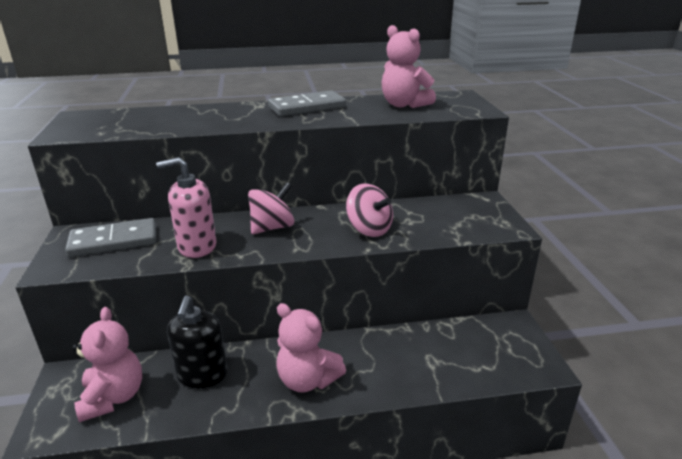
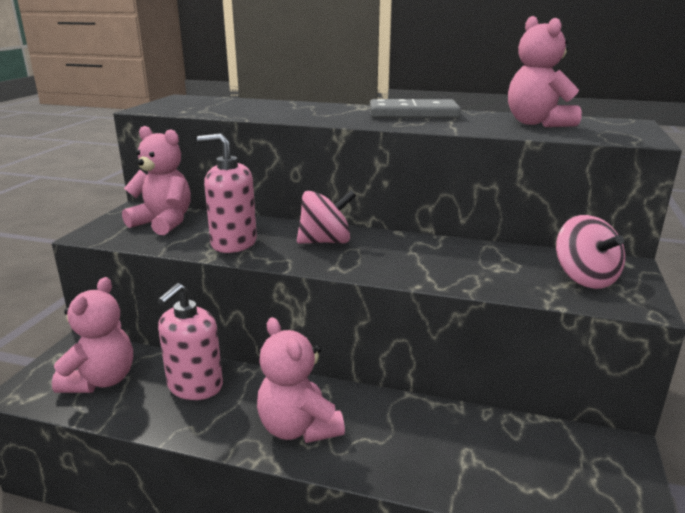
camera: 25 degrees right, 5 degrees down
grey domino [65,218,156,257] -> pink teddy bear [122,126,191,235]
black soap dispenser [167,295,228,389] -> pink soap dispenser [158,283,223,400]
pink spinning top [346,184,393,237] -> pink spinning top moved to [556,215,625,289]

